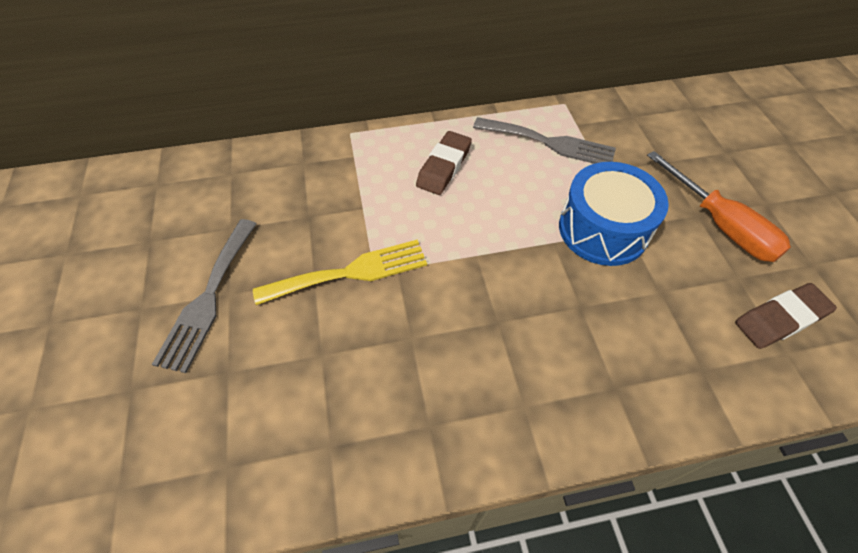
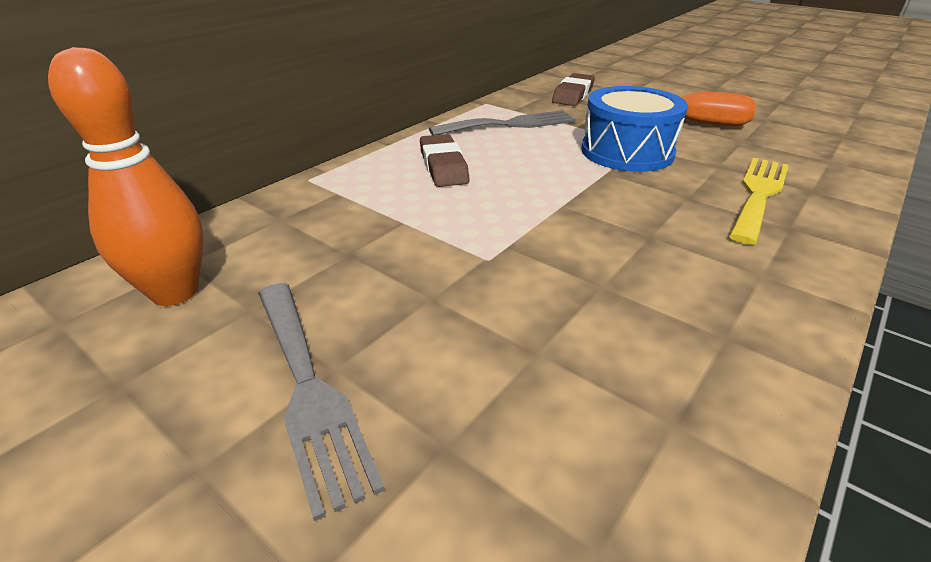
camera: 40 degrees left, 20 degrees down
yellow fork [253,240,427,305] -> yellow fork moved to [729,158,789,245]
brown eraser [735,283,837,349] -> brown eraser moved to [552,73,595,106]
none -> orange bowling pin [48,47,204,306]

